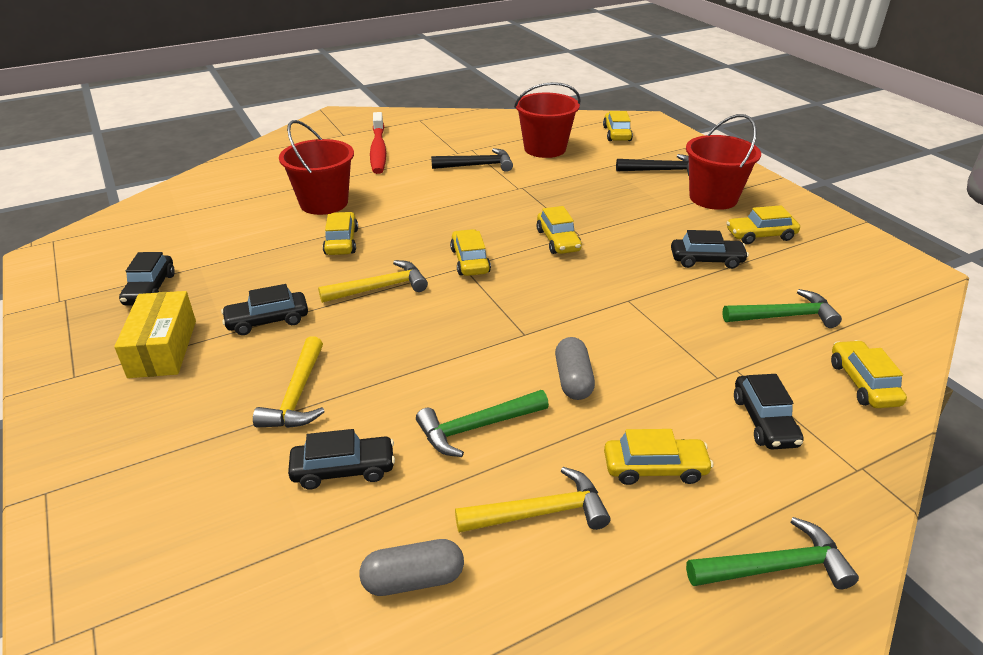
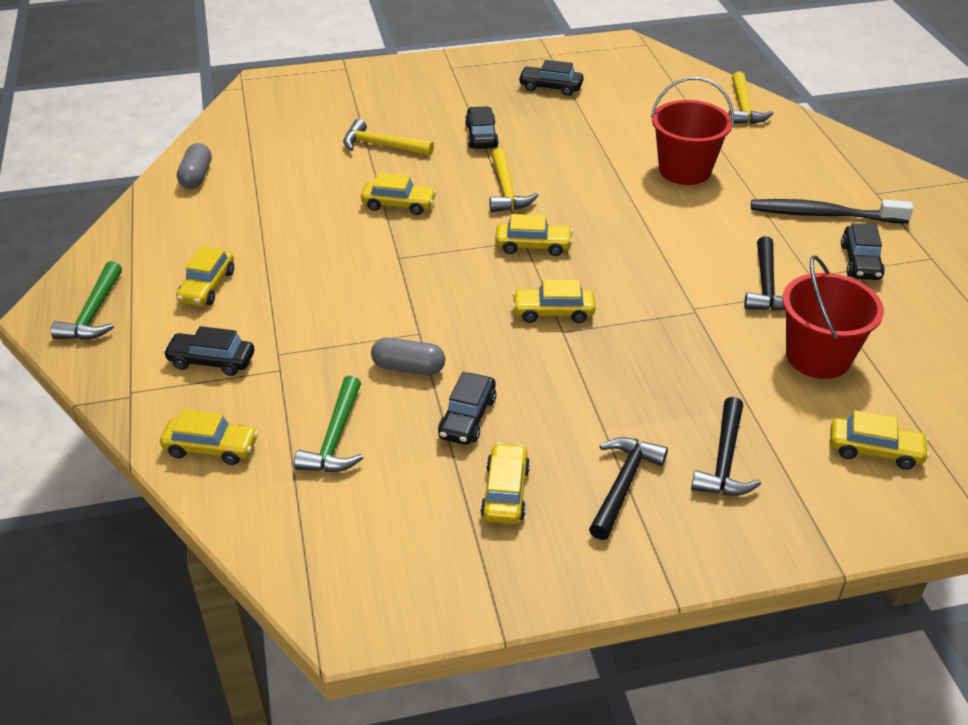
camera: 105 degrees right, 5 degrees up
yellow box [114,291,196,378] -> none
black car [288,429,395,489] -> black car moved to [841,223,885,280]
yellow car [323,212,358,255] -> yellow car moved to [361,173,436,215]
red toothbrush [370,112,386,174] -> black toothbrush [751,199,913,223]
green hammer [416,390,549,457] -> none
yellow hammer [455,467,610,533] -> yellow hammer moved to [728,72,774,124]
grey capsule [555,337,595,400] -> grey capsule moved to [371,338,445,375]
red bucket [686,114,761,210] -> black hammer [589,437,668,540]

